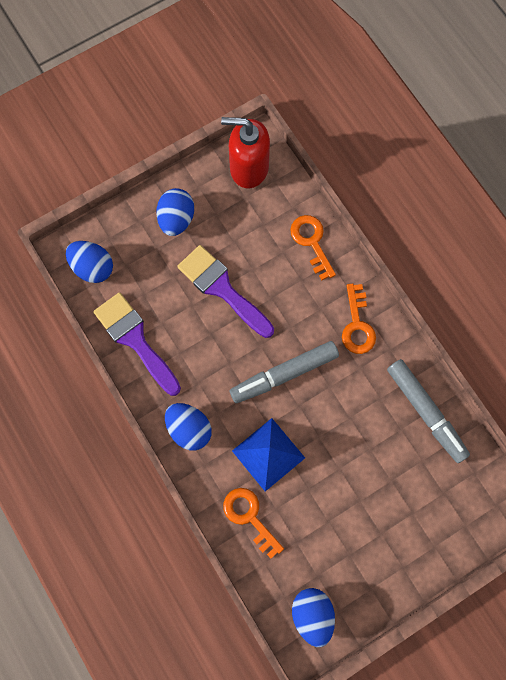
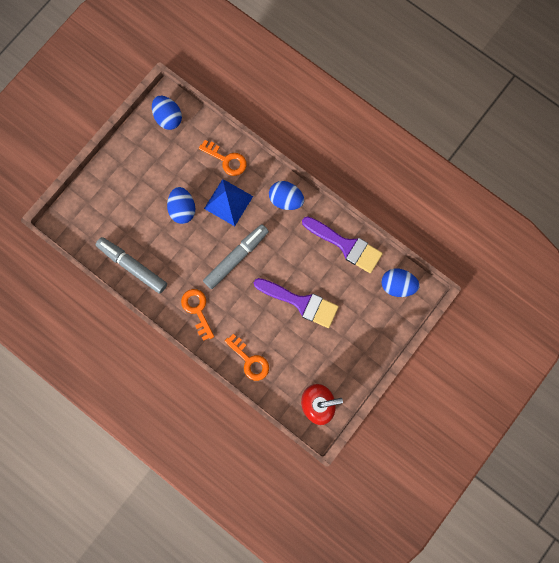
camera: 160 degrees right, 5 degrees up
blue egg [156,188,194,236] -> blue egg moved to [167,187,195,224]

